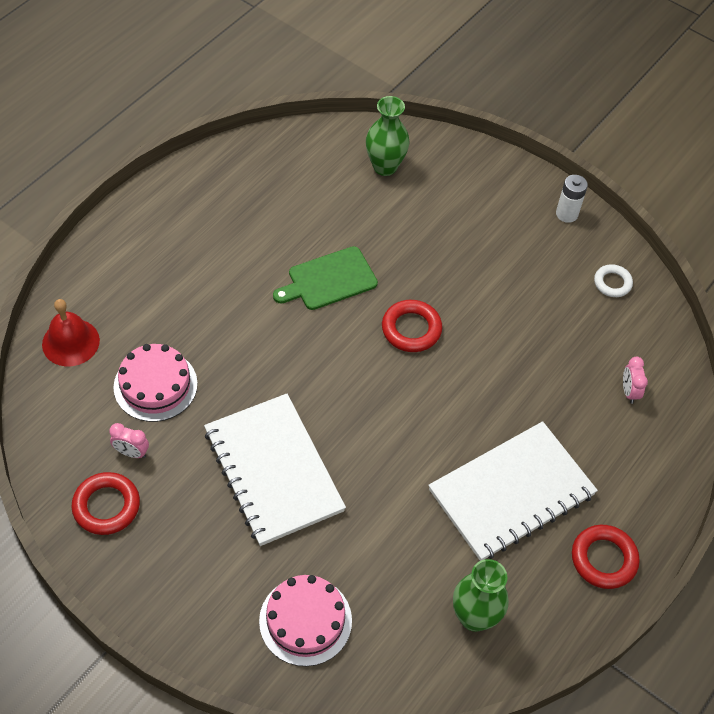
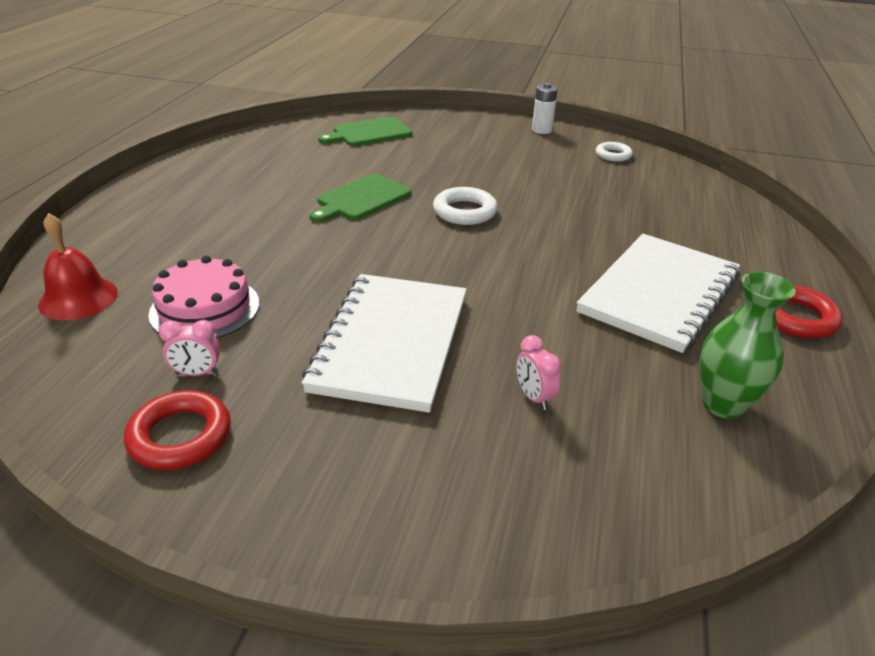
camera: 20 degrees left, 20 degrees down
white notebook [204,394,346,546] -> white notebook turned 60 degrees clockwise [302,274,467,413]
pink cake [259,575,352,666] -> none
green vase [366,96,409,176] -> green cutting board [318,116,412,146]
red ring [382,300,442,352] -> white ring [433,187,498,225]
pink clock [623,356,648,404] -> pink clock moved to [516,335,561,410]

